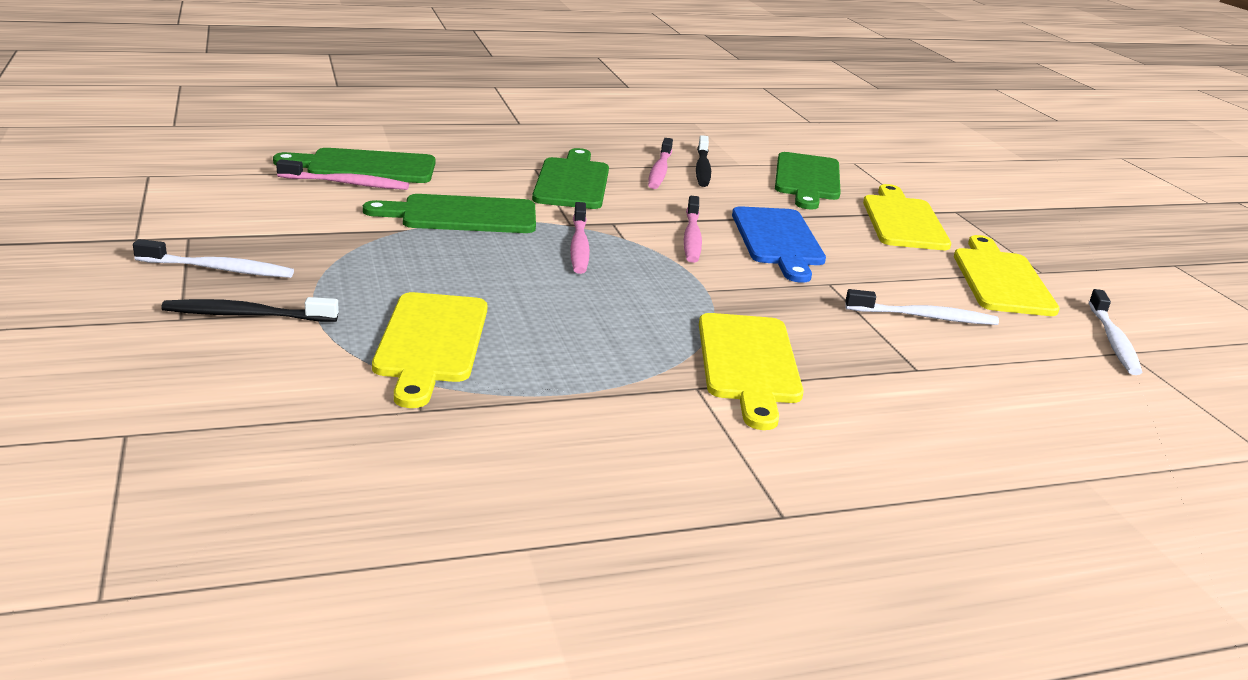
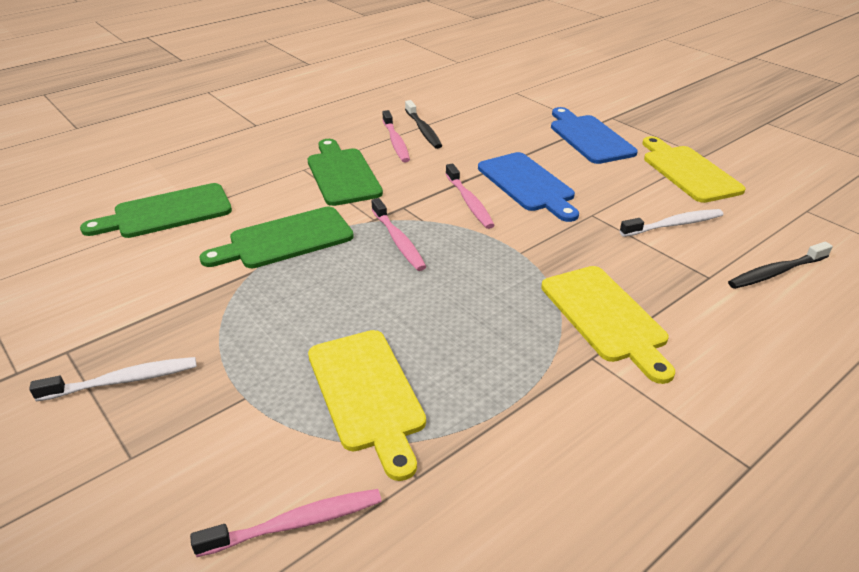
camera: 20 degrees left, 10 degrees up
black toothbrush [161,297,339,322] -> black toothbrush moved to [728,242,833,289]
pink toothbrush [276,159,409,190] -> pink toothbrush moved to [190,489,382,557]
green cutting board [775,152,841,210] -> none
yellow cutting board [863,184,951,250] -> blue cutting board [551,107,638,164]
white toothbrush [1089,289,1143,375] -> none

